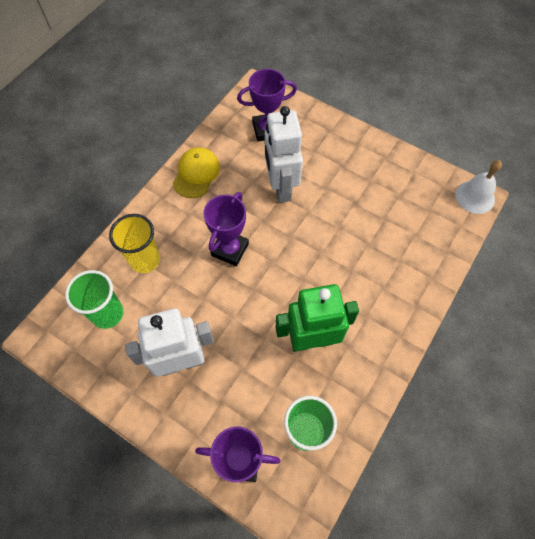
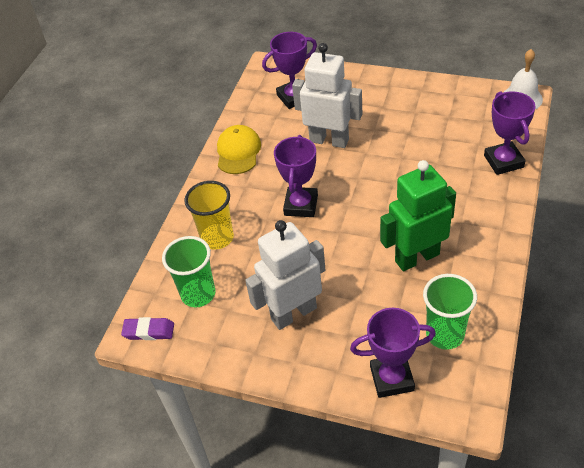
camera: 10 degrees left, 15 degrees down
white robot [265,106,303,203] -> white robot turned 135 degrees clockwise [292,43,362,148]
none -> purple eraser [121,317,174,340]
none -> purple trophy [484,91,536,175]

